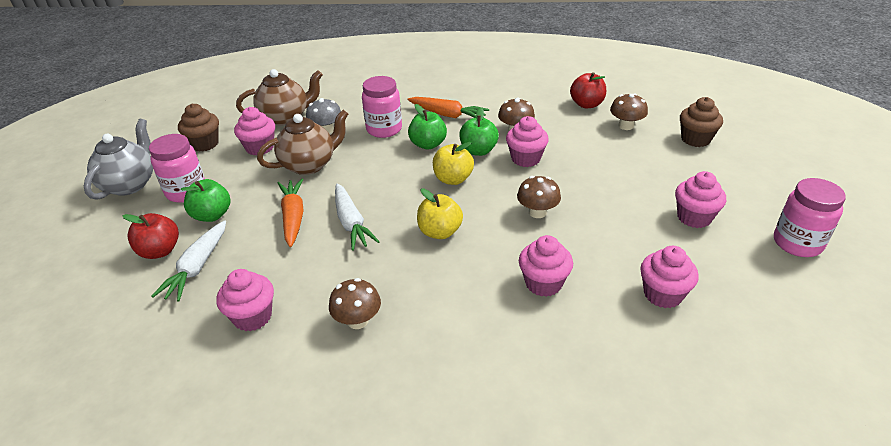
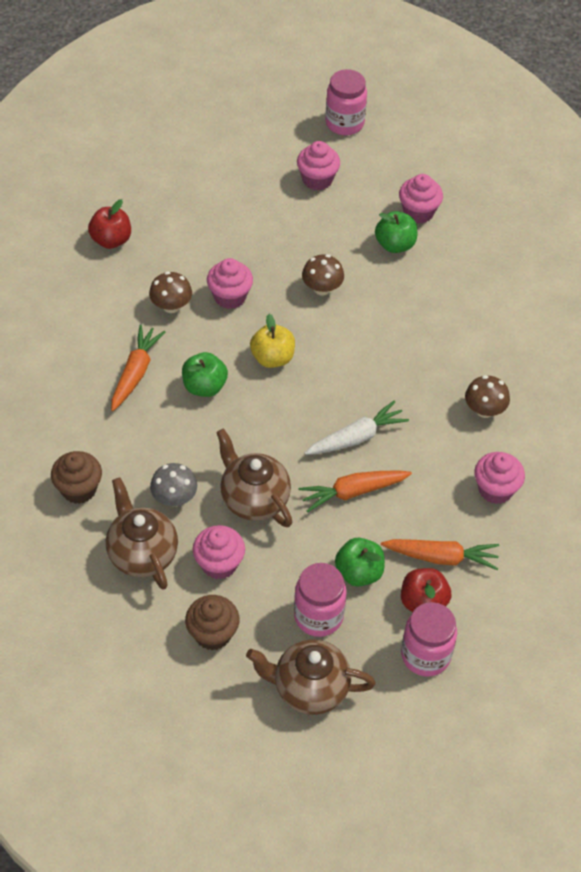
camera: 100 degrees left, 15 degrees up
grey teapot [84,119,153,200] -> brown teapot [246,639,376,715]
white carrot [152,220,226,302] -> orange carrot [381,539,499,570]
pink jar [362,76,402,138] -> pink jar moved to [401,602,457,677]
yellow apple [417,188,463,239] -> none
green apple [459,107,499,156] -> green apple moved to [375,211,417,253]
pink cupcake [519,235,573,297] -> none
brown mushroom [610,93,648,130] -> none
brown cupcake [680,97,723,147] -> brown cupcake moved to [51,451,102,504]

